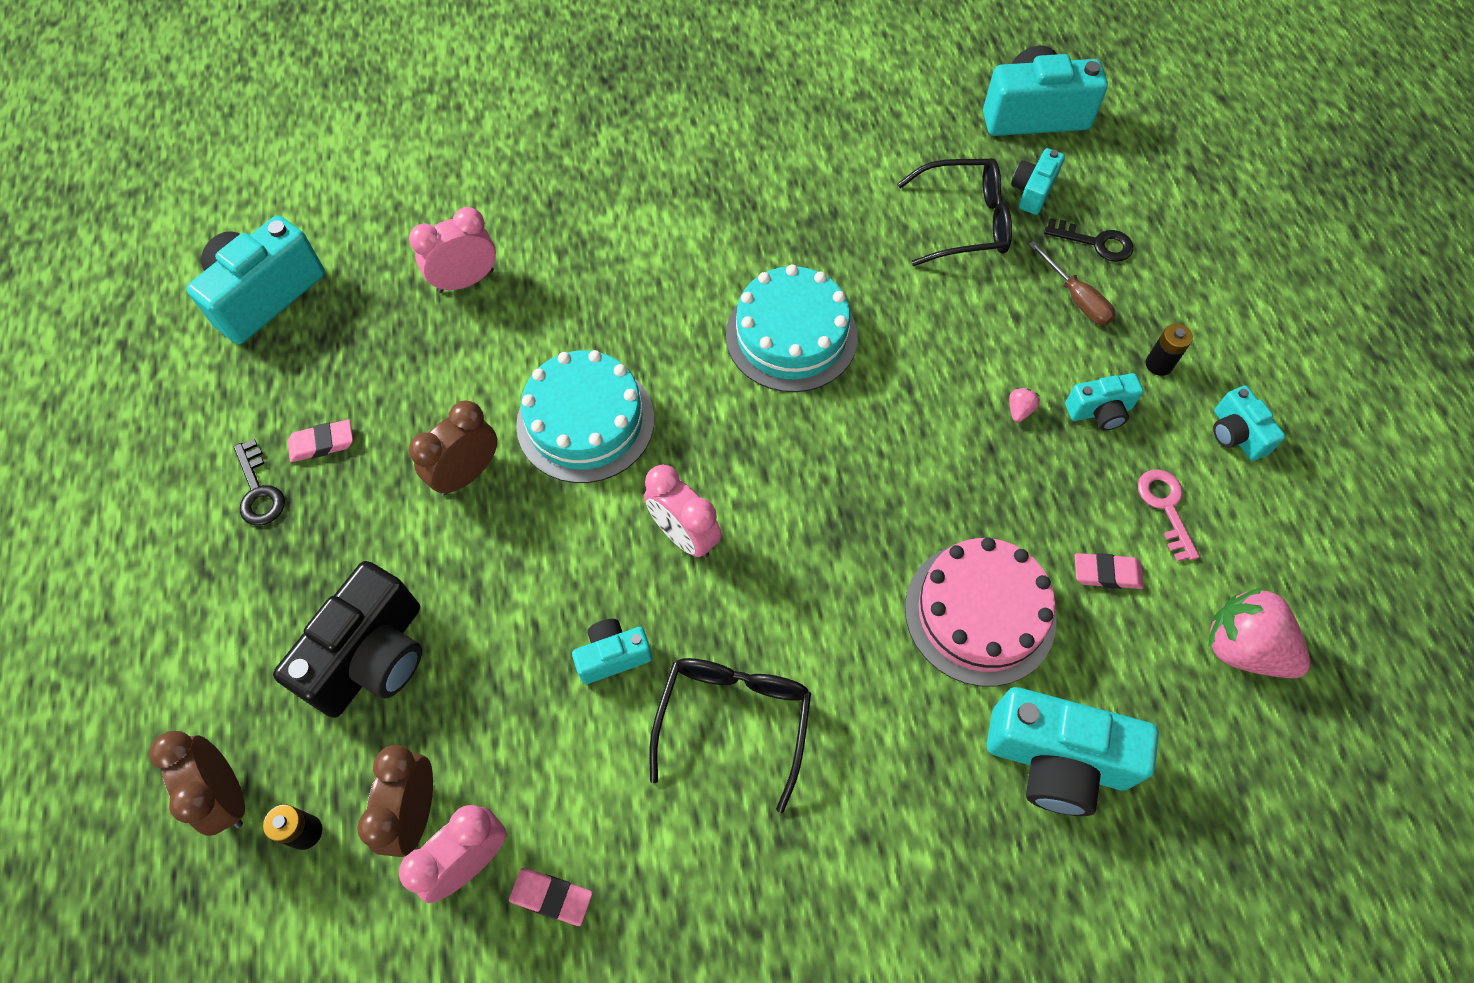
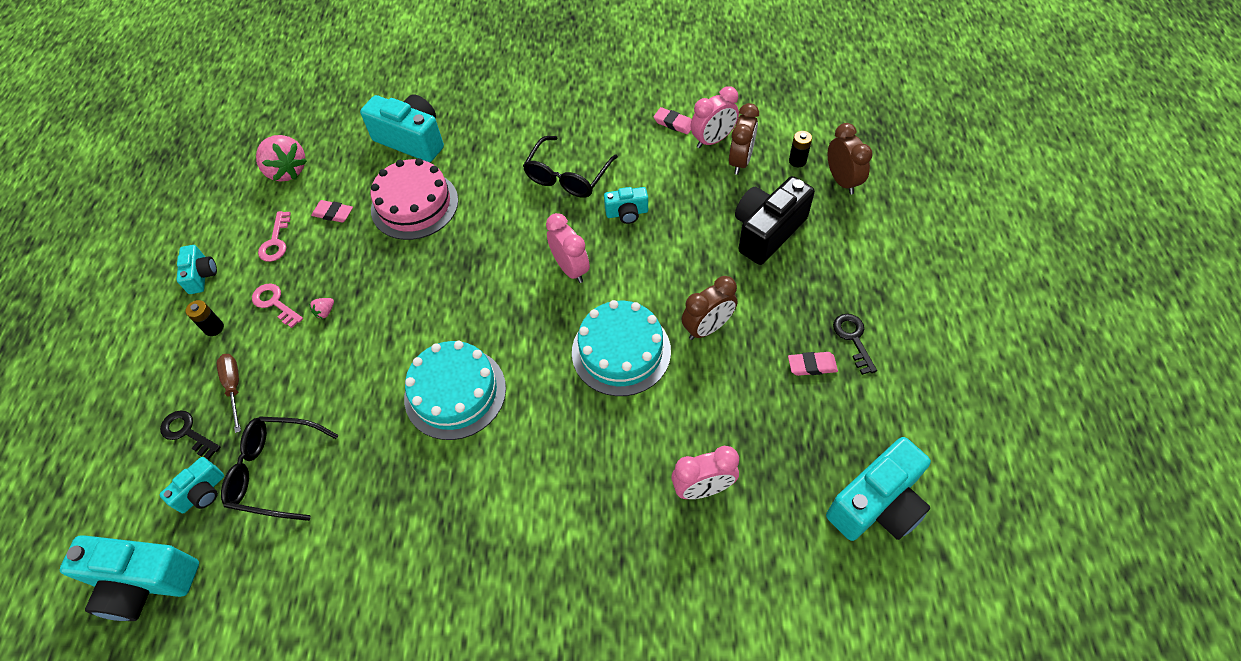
camera: 165 degrees left, 5 degrees down
turquoise camera [1065,373,1143,430] -> pink key [252,283,303,328]

